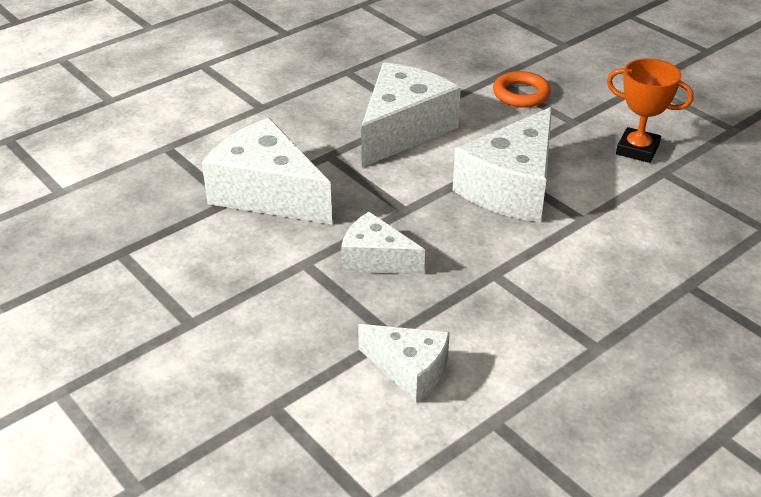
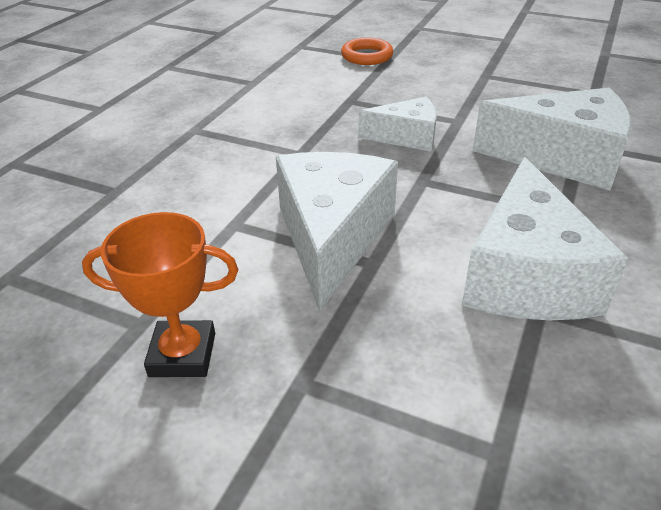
camera: 155 degrees right, 0 degrees up
white cheese [358,324,450,403] -> none
orange ring [493,71,551,108] -> orange ring moved to [341,37,393,65]

